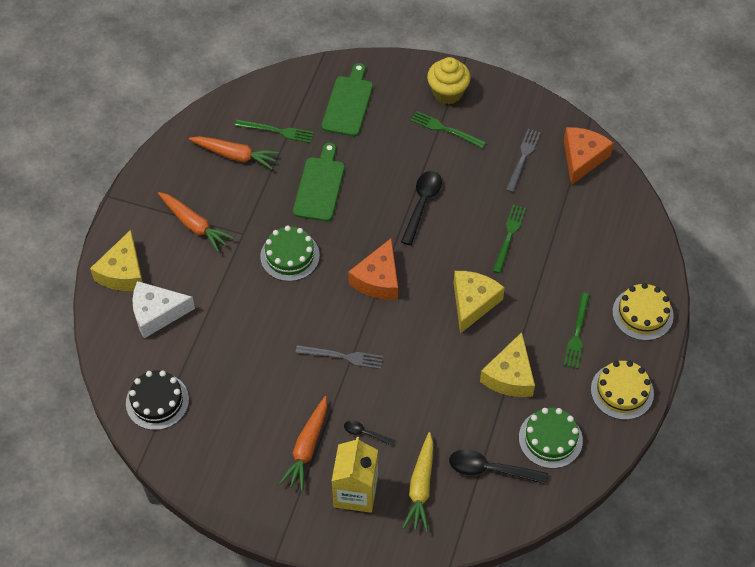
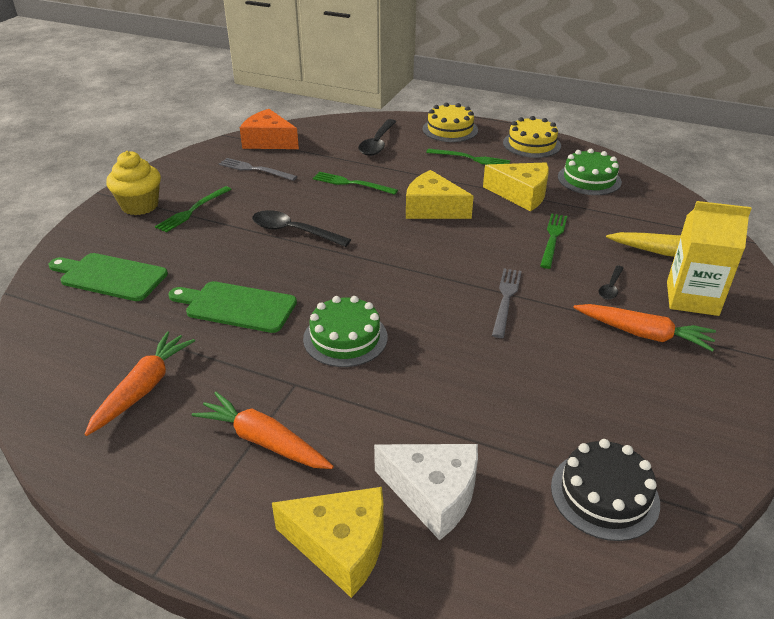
camera: 85 degrees left, 20 degrees down
white cheese [132,281,195,338] -> white cheese turned 60 degrees counterclockwise [374,444,478,540]
orange carrot [158,192,234,252] -> orange carrot turned 105 degrees counterclockwise [192,392,334,469]
green fork [235,120,314,143] -> green fork moved to [540,213,567,269]
orange cheese [348,238,398,300] -> none
black spoon [449,449,548,485] -> black spoon moved to [359,119,397,156]

